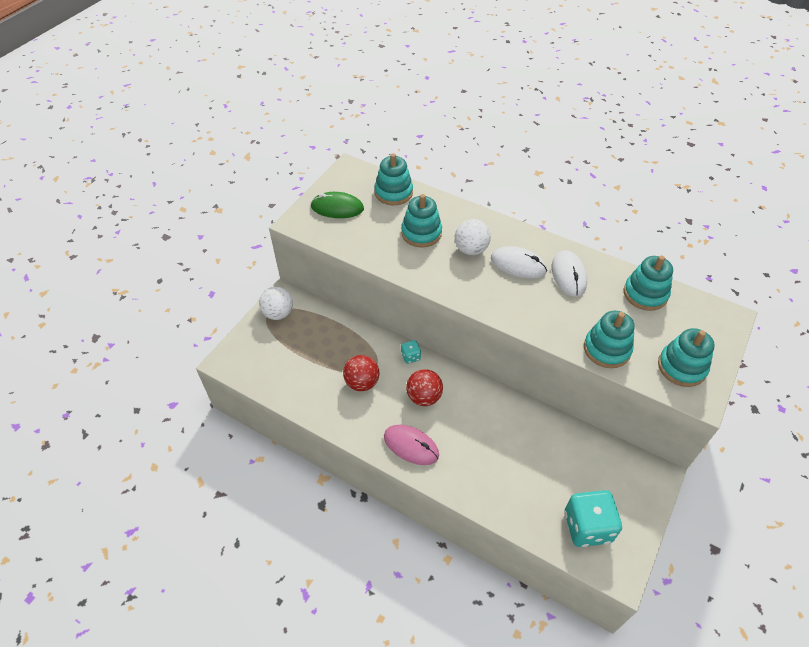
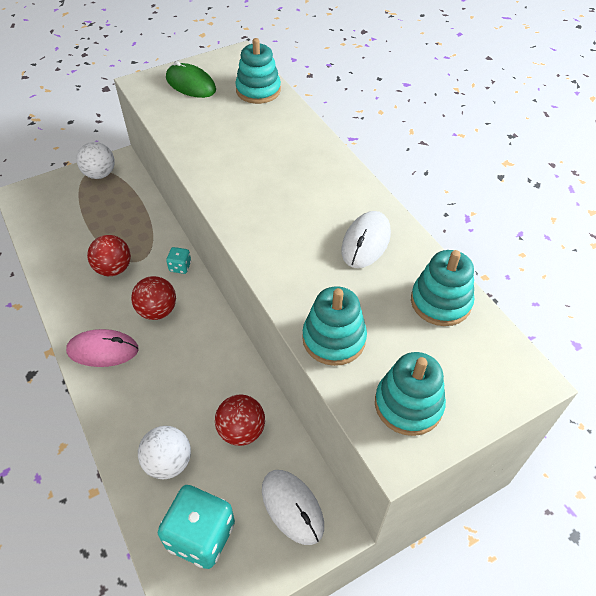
camera: 30 degrees right, 0 degrees up
pink mouse [384,425,439,465] -> pink mouse turned 60 degrees counterclockwise [66,329,138,367]
turquoise stacking toy [401,194,442,247] -> none
white ball [455,219,491,255] -> white ball moved to [138,426,191,479]
white mouse [491,246,547,279] -> white mouse moved to [262,470,324,545]
none -> red ball [215,395,265,446]

